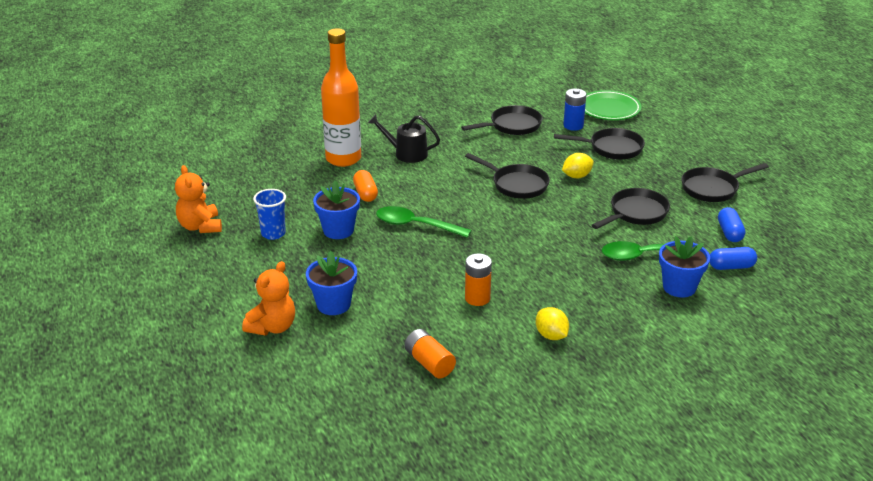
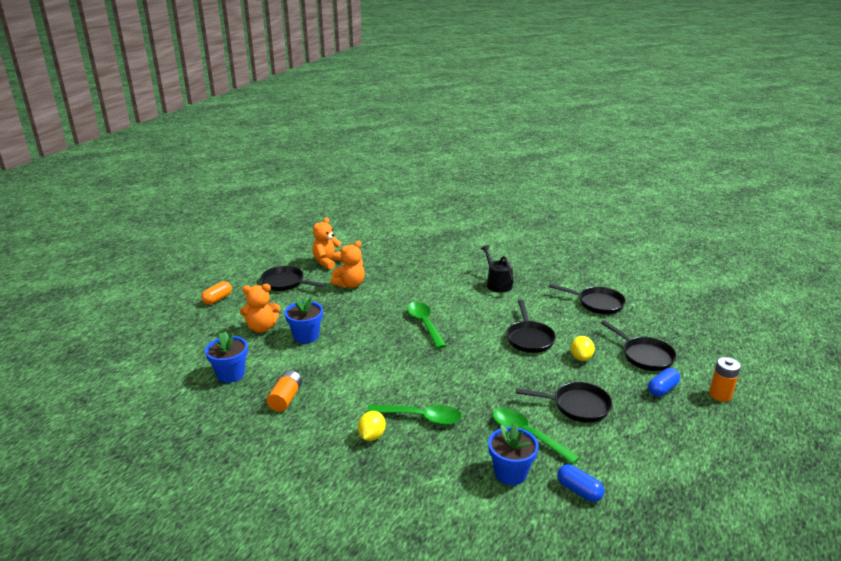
camera: 50 degrees right, 5 degrees down
blue cup [253,189,286,240] -> orange teddy bear [330,241,365,288]
blue flower pot [313,180,360,239] -> blue flower pot moved to [205,331,248,383]
orange bottle [321,28,361,167] -> none
orange capsule [353,170,378,202] -> orange capsule moved to [201,281,232,305]
orange battery [465,253,492,306] -> orange battery moved to [709,357,741,402]
yellow lemon [562,153,594,178] -> yellow lemon turned 75 degrees clockwise [570,336,595,361]
blue battery [563,89,586,131] -> none
green plate [585,90,641,120] -> none
black pan [681,163,769,202] -> black pan moved to [260,266,326,291]
blue capsule [718,207,746,242] -> blue capsule moved to [648,368,680,397]
none -> green spoon [367,405,462,425]

